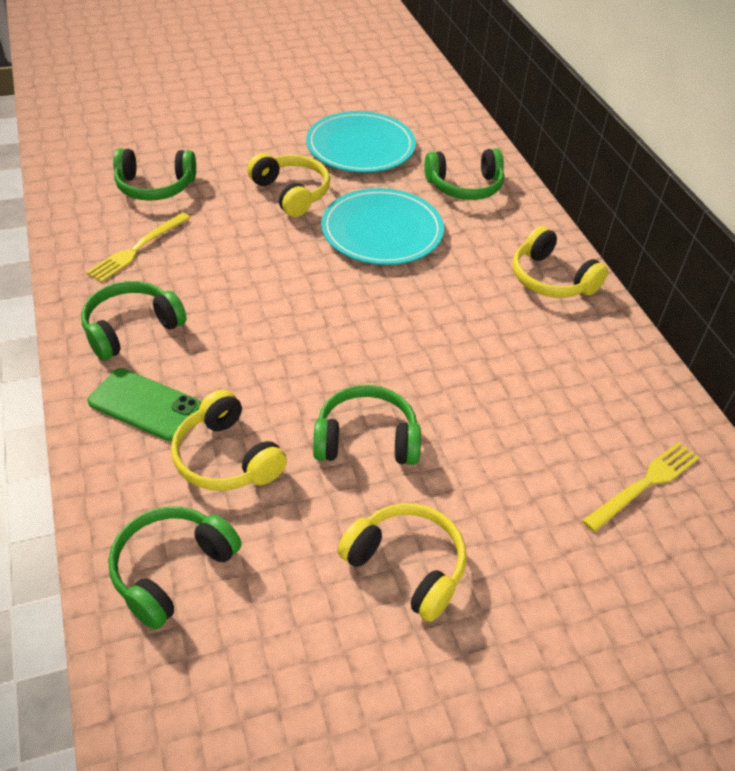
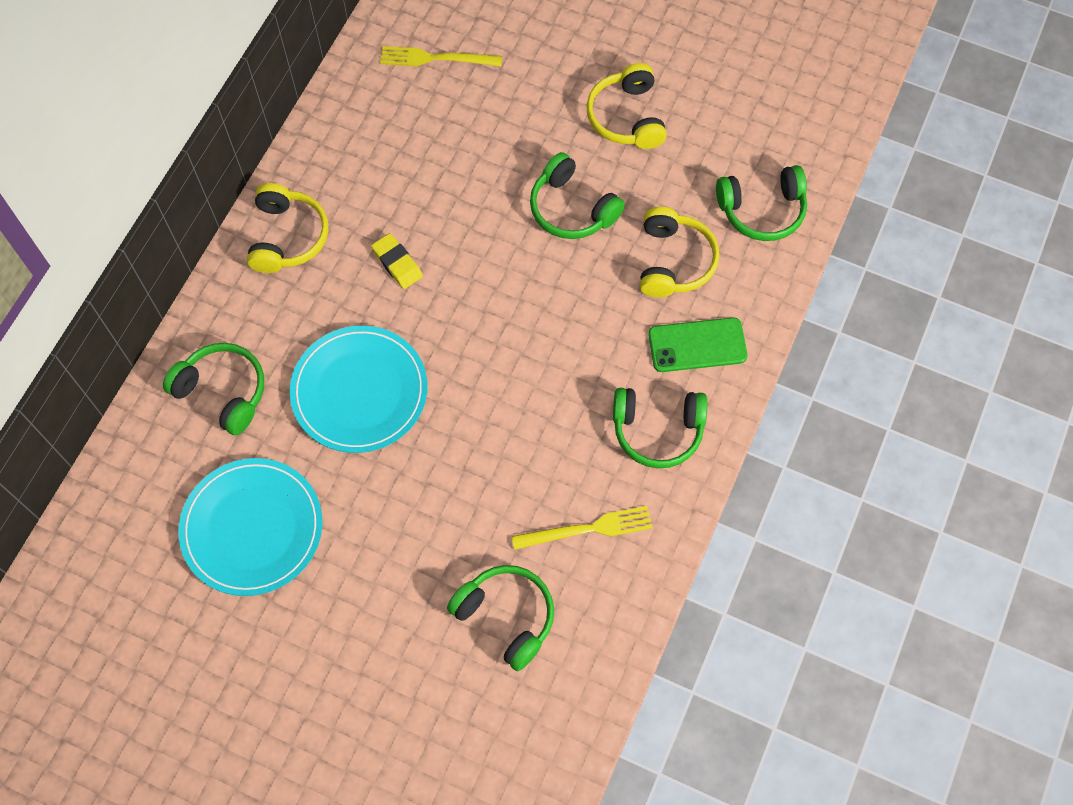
camera: 135 degrees left, 20 degrees up
green phone [87,368,201,441] -> green phone turned 75 degrees counterclockwise [648,318,748,372]
yellow headphones [247,153,330,217] -> none
none -> yellow eraser [371,233,423,289]

